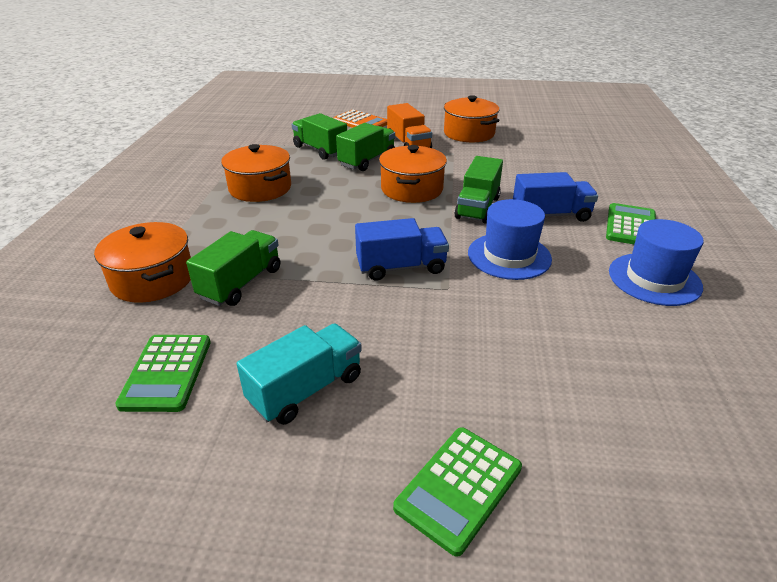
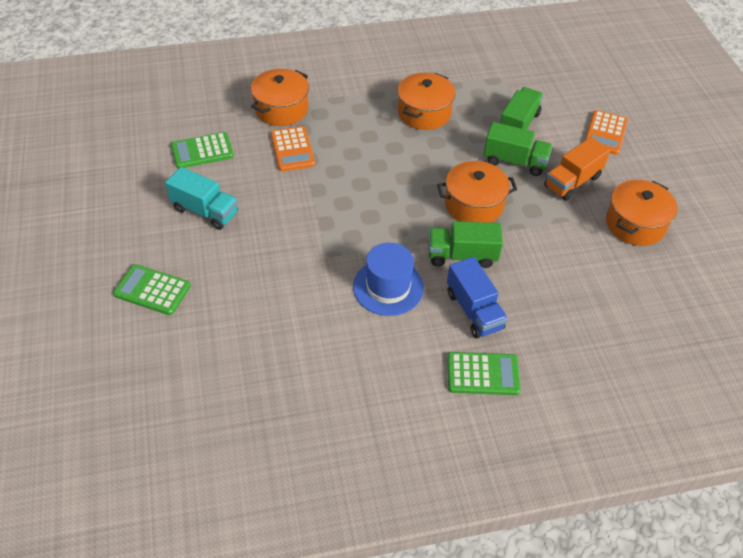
camera: 70 degrees right, 15 degrees up
green truck [186,230,280,306] -> orange calculator [270,126,315,172]
blue truck [355,218,449,281] -> none
blue hat [609,219,704,306] -> none

